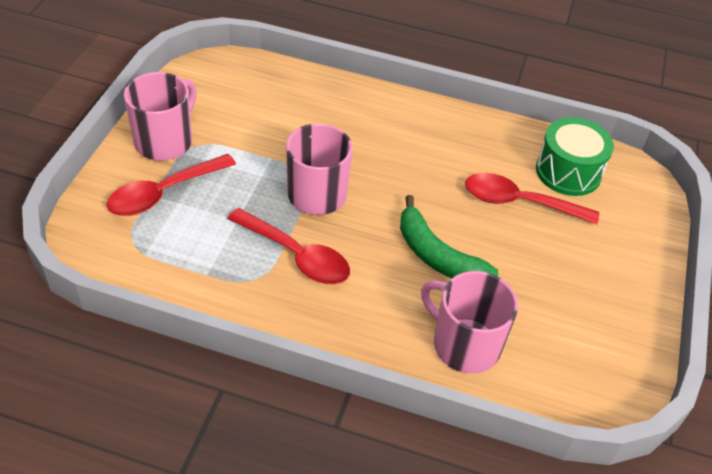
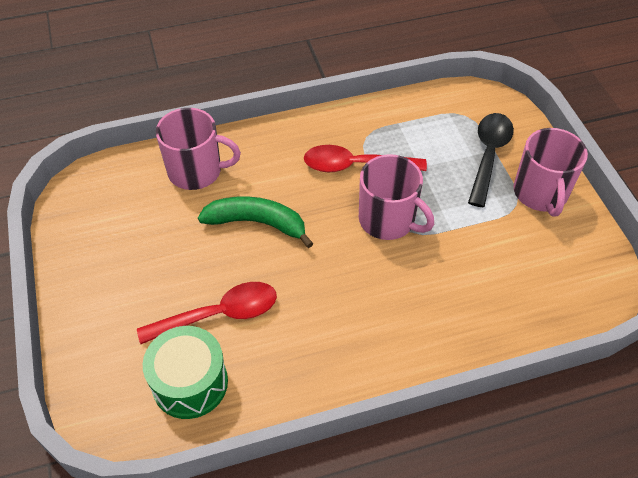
camera: 150 degrees right, 5 degrees up
red spoon [106,154,236,216] -> black spoon [468,113,514,207]

